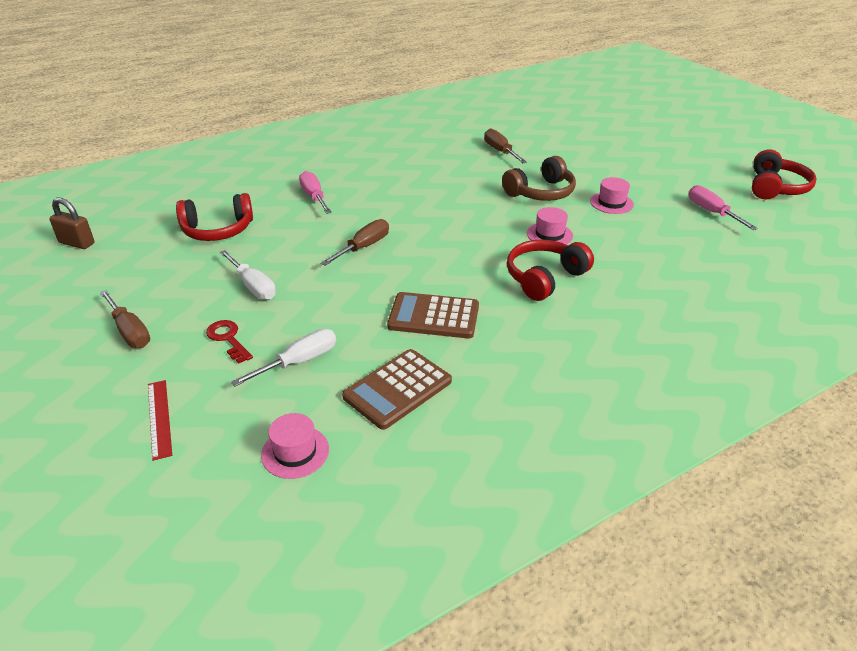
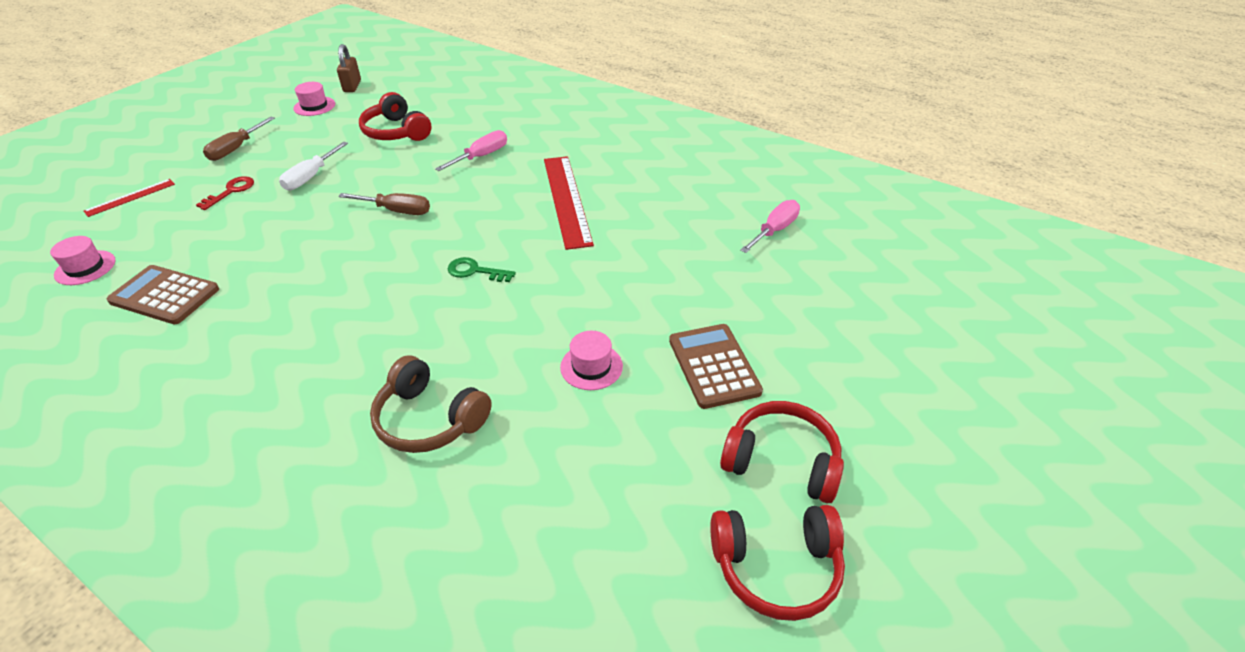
camera: 65 degrees right, 5 degrees up
white screwdriver [231,329,336,386] -> none
brown calculator [387,292,479,339] -> brown calculator moved to [669,324,763,409]
brown screwdriver [484,128,527,163] -> none
brown headphones [502,156,576,201] -> brown headphones moved to [370,355,492,453]
red headphones [507,240,594,301] -> red headphones moved to [720,401,844,503]
pink hat [527,207,573,244] -> pink hat moved to [293,82,335,116]
pink screwdriver [689,185,758,230] -> pink screwdriver moved to [740,200,800,253]
none -> green key [448,257,516,282]
none -> red ruler [544,156,594,250]

